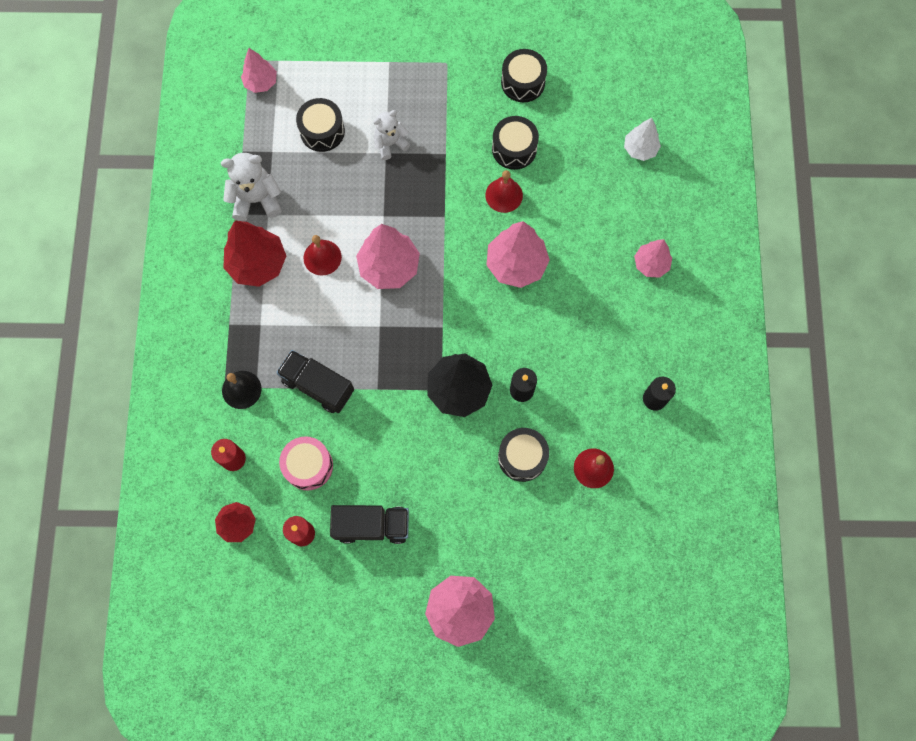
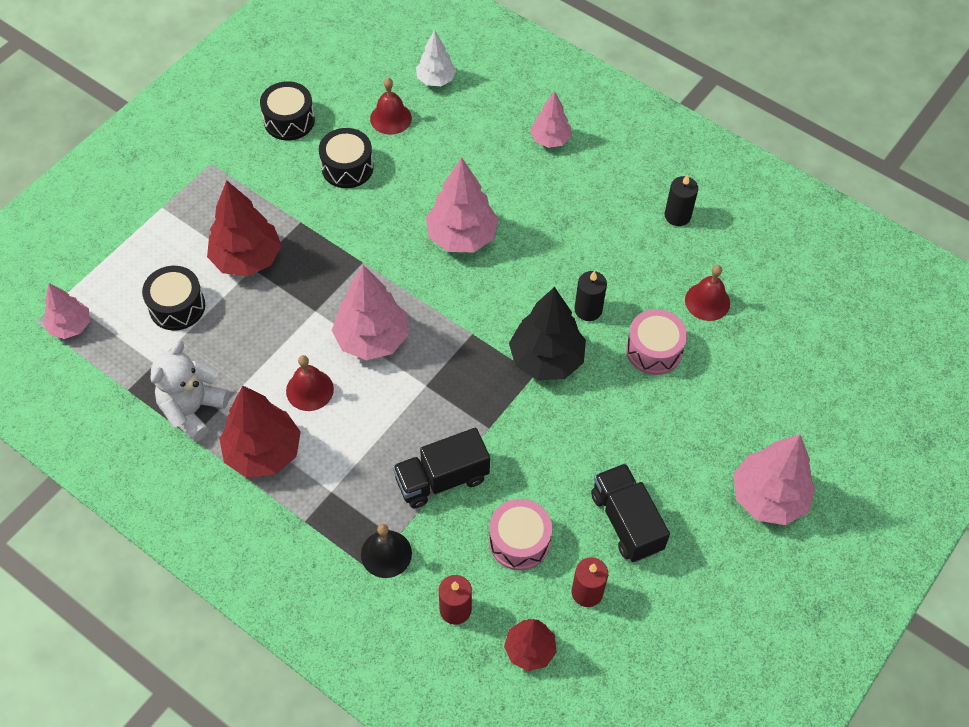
camera: 55 degrees left, 15 degrees down
black truck [330,505,409,544] -> black truck turned 60 degrees counterclockwise [591,463,670,562]
white teddy bear [373,110,410,160] -> red tree [207,180,281,277]
red bell [485,170,523,213] -> red bell moved to [370,78,412,135]
black drum [498,428,549,482] -> pink drum [626,309,687,375]

